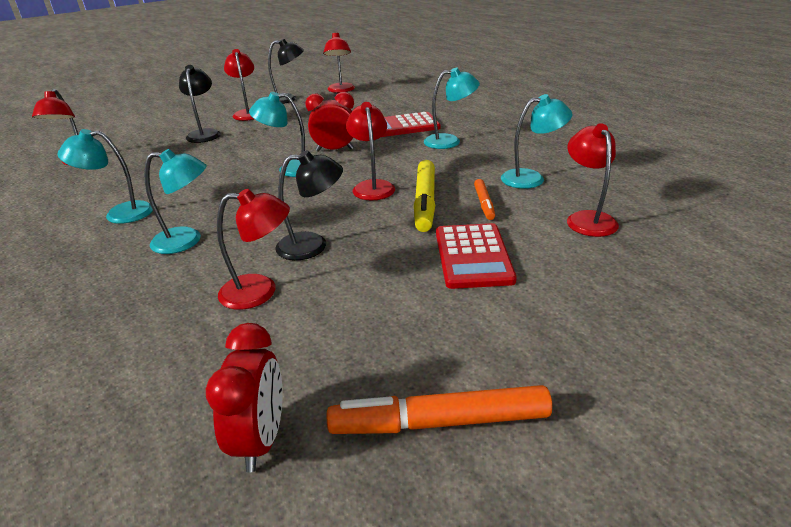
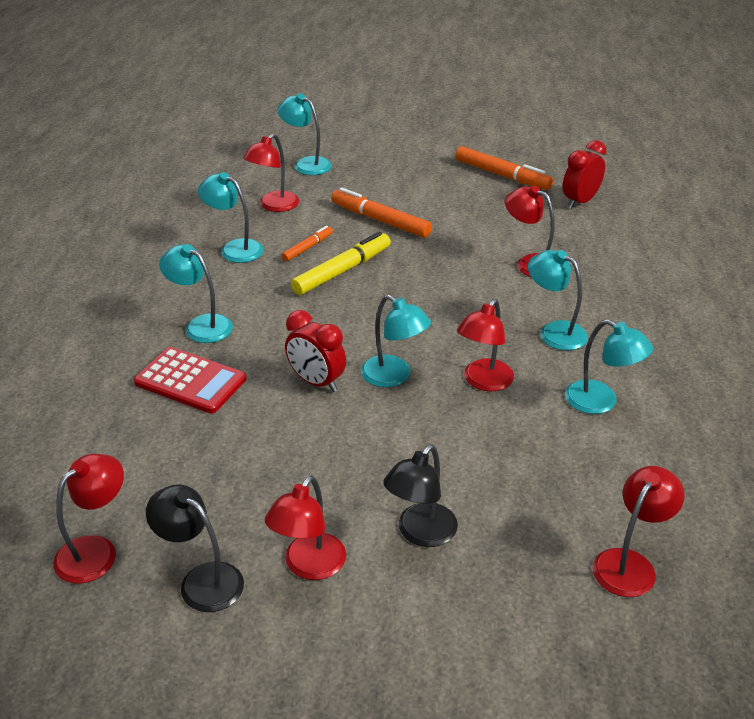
camera: 140 degrees left, 5 degrees up
black lamp [275,150,343,260] -> none
red lamp [346,102,395,201] -> red lamp moved to [457,299,514,391]
red calculator [436,223,517,289] -> orange marker [331,187,432,238]
none -> turquoise lamp [277,94,332,175]

